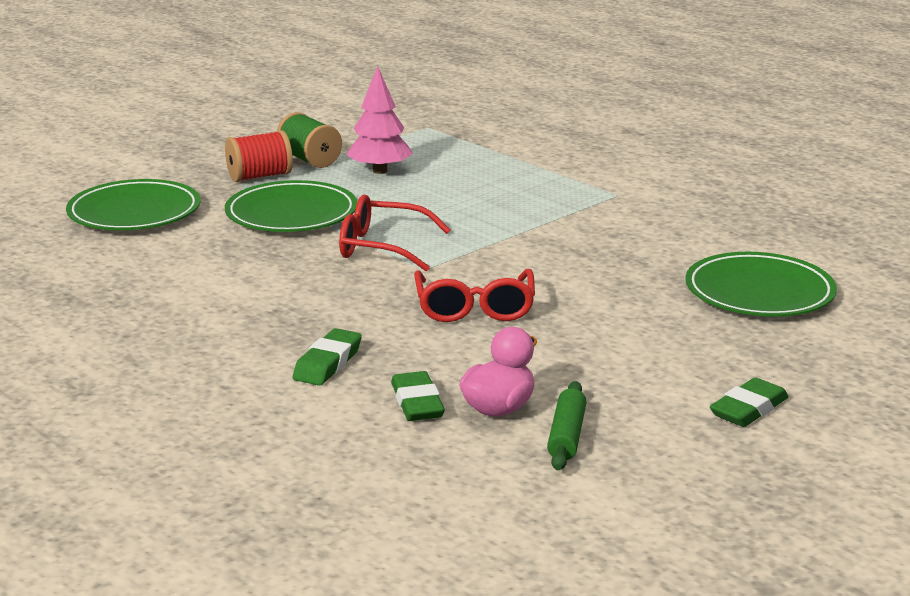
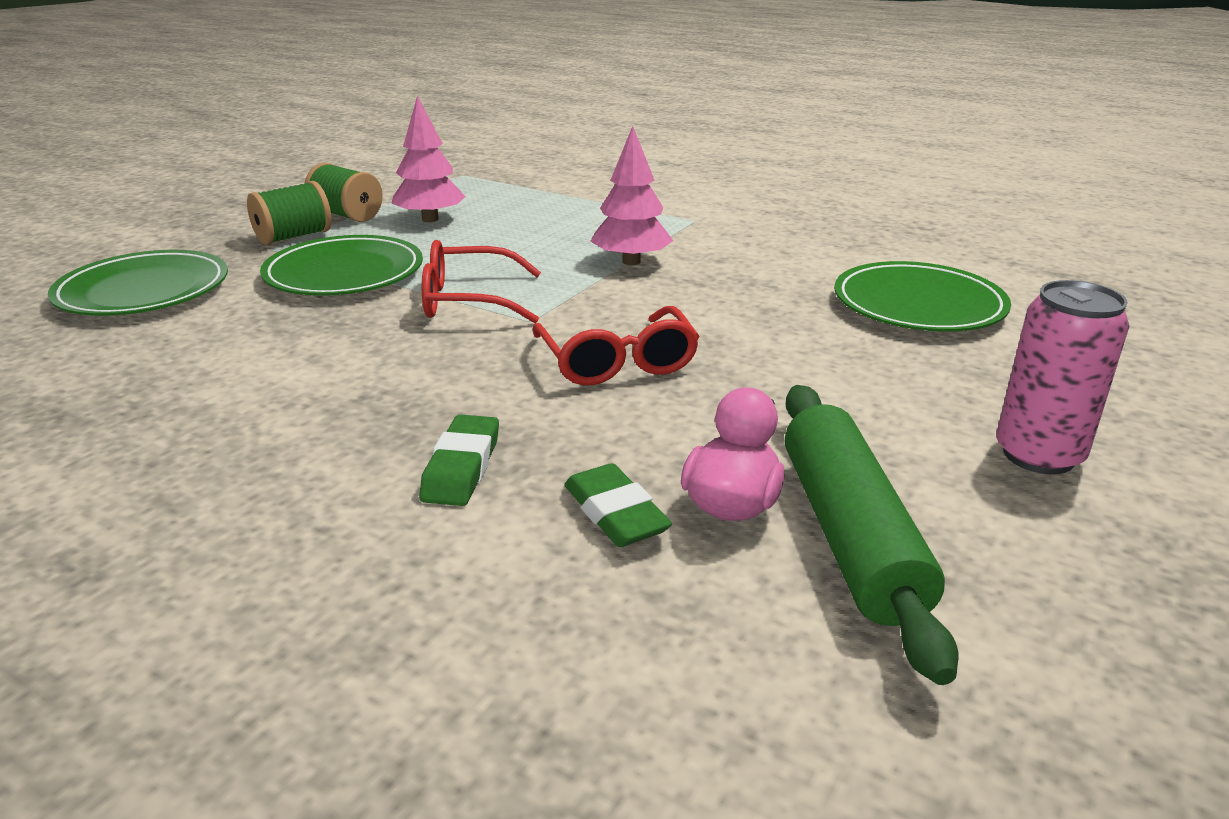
camera: 15 degrees left, 5 degrees up
red spool [225,130,293,182] -> green spool [247,181,332,245]
green rolling pin [547,381,587,470] -> green rolling pin [785,385,959,685], size x1.88
green eraser [710,378,789,427] -> pink can [996,280,1129,475]
none -> pink tree [591,126,673,265]

